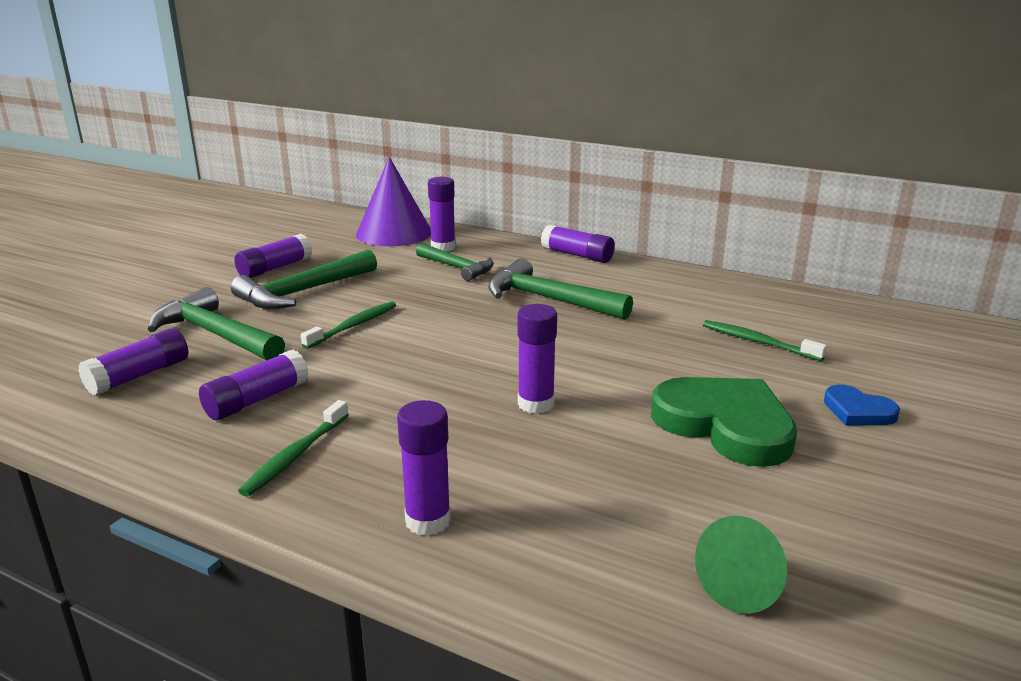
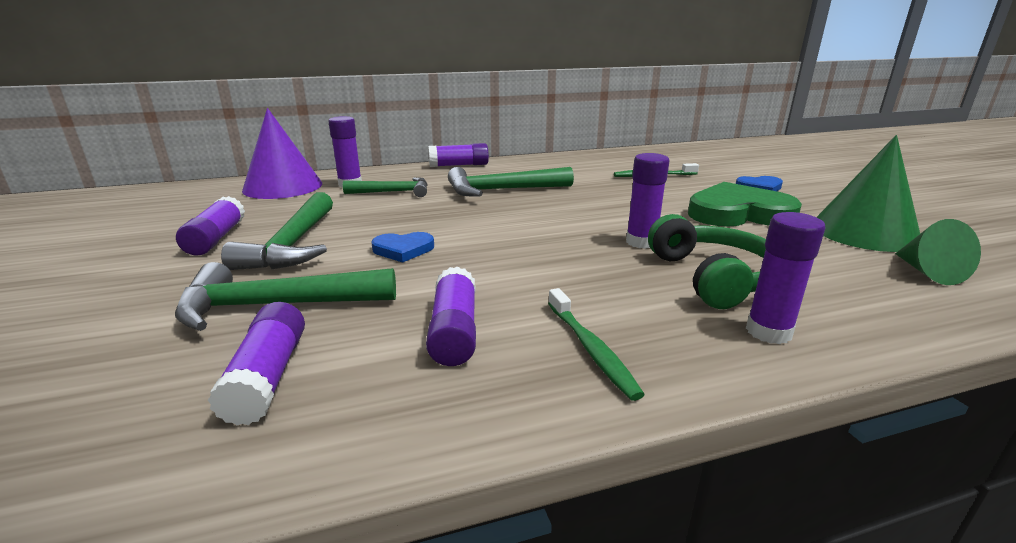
camera: 45 degrees left, 0 degrees up
green toothbrush [301,301,396,349] -> blue heart [371,232,434,262]
none -> green headphones [648,214,766,309]
none -> green cone [817,135,920,252]

